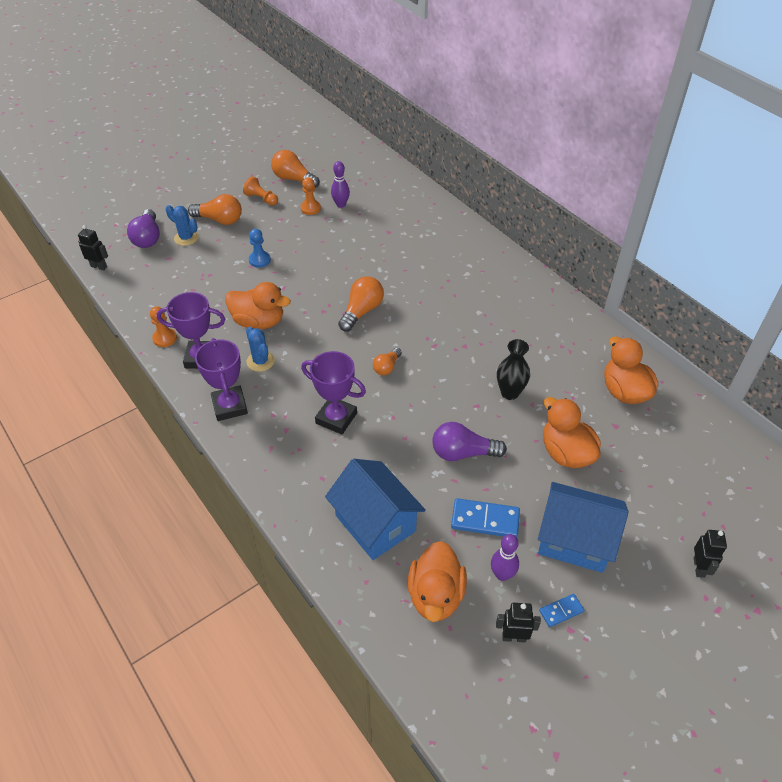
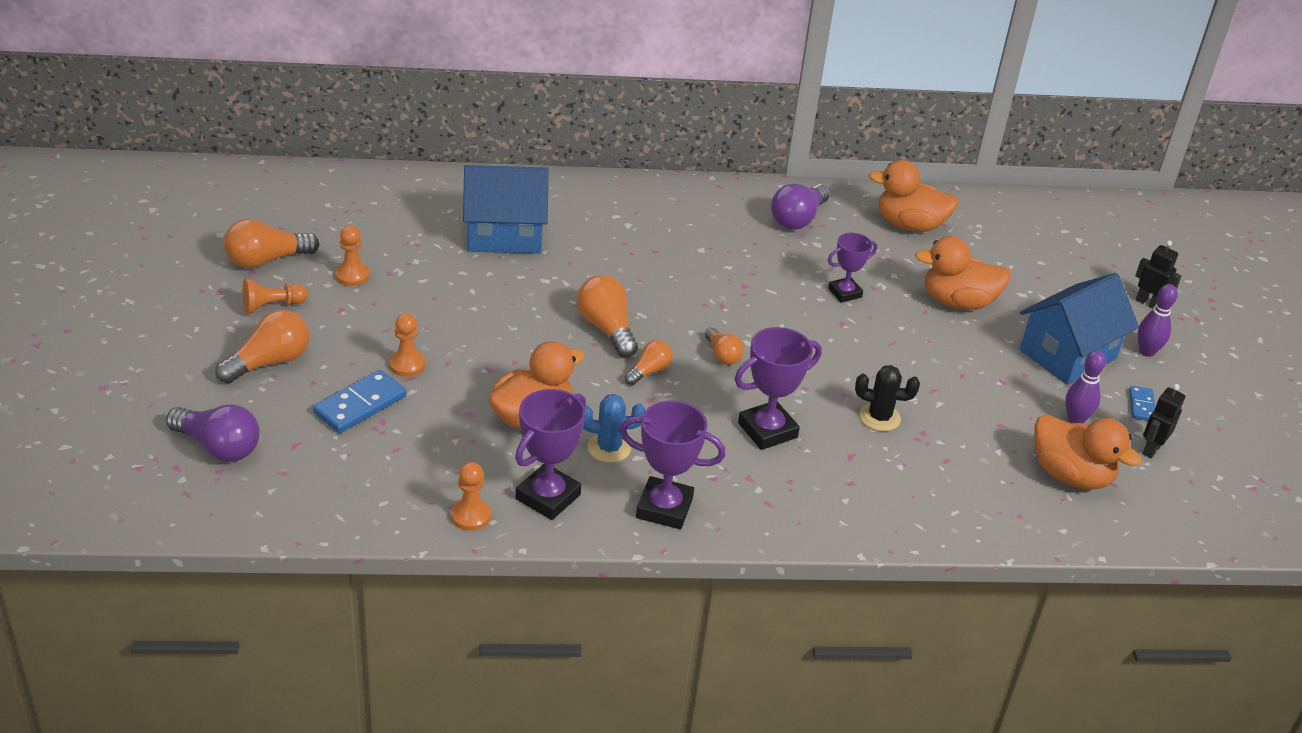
camera: 60 degrees left, 10 degrees down
black robot [78,225,108,270] -> none
blue cactus [166,205,199,246] -> none
blue pawn [249,229,271,268] -> orange pawn [389,313,426,377]
blue house [325,459,426,560] -> blue house moved to [463,165,548,254]
purple bowling pin [331,161,350,208] -> purple bowling pin moved to [1138,284,1178,357]
purple light bulb [432,422,507,461] -> purple light bulb moved to [771,184,830,230]
blue domino [451,498,520,537] -> blue domino moved to [313,370,406,433]
black vase [497,339,530,400] -> purple trophy [828,233,877,303]
none -> orange light bulb [625,340,673,385]
none -> black cactus [855,365,920,431]

